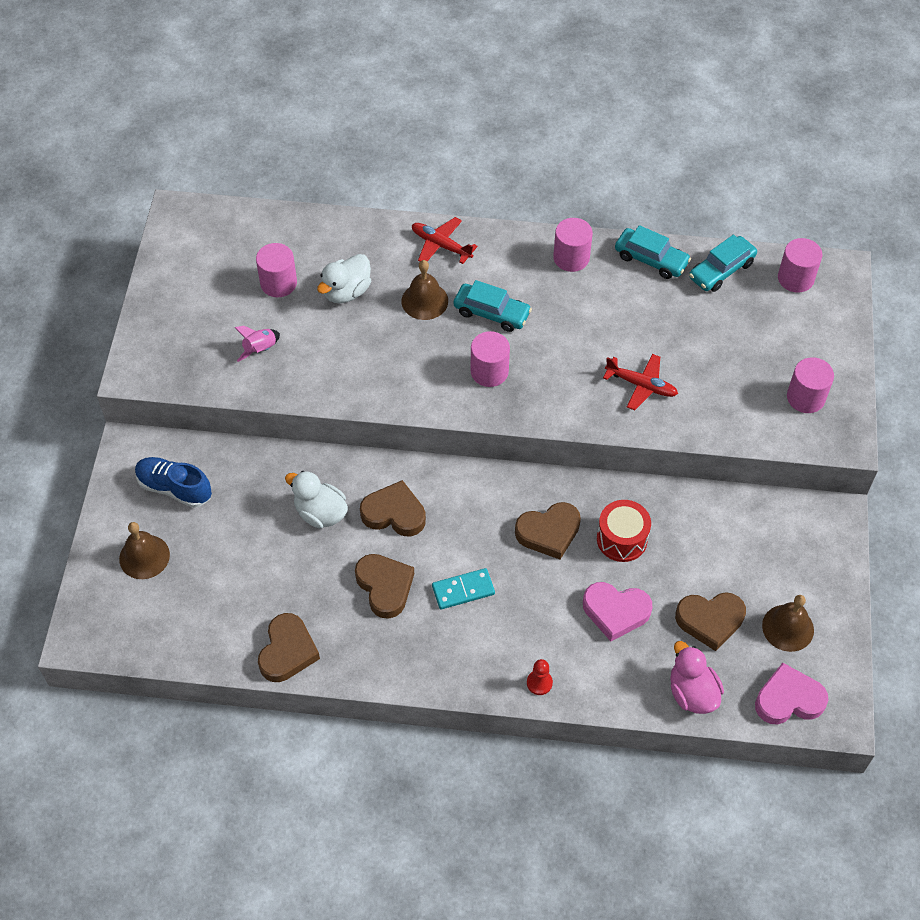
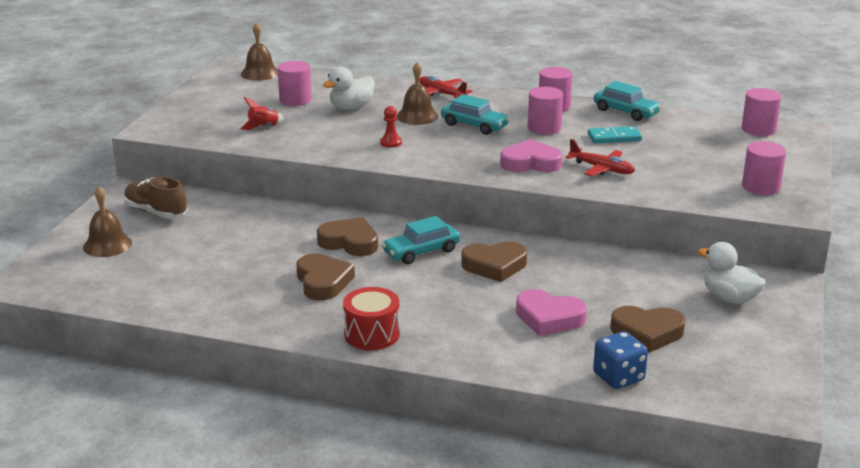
camera: 10 degrees right, 30 degrees down
blue shoe [135,457,212,508] -> brown shoe [124,177,187,218]
pink rocket [234,326,280,362] -> red rocket [241,97,284,130]
brown heart [258,613,320,682] -> none
white duck [285,471,348,529] -> white duck moved to [698,242,766,304]
turquoise domino [432,568,495,609] -> turquoise domino moved to [588,126,642,143]
pink cylinder [471,331,510,387] -> pink cylinder moved to [528,87,563,134]
red pawn [527,659,553,695] -> red pawn moved to [380,106,402,148]
red drum [597,500,651,562] -> red drum moved to [343,287,400,350]
pink duck [670,641,724,714] -> blue dice [593,331,648,389]
turquoise car [689,235,757,292] -> turquoise car moved to [382,216,460,264]
pink heart [755,663,828,725] -> pink heart moved to [500,139,562,172]
brown bell [762,595,814,652] -> brown bell moved to [241,22,278,81]

